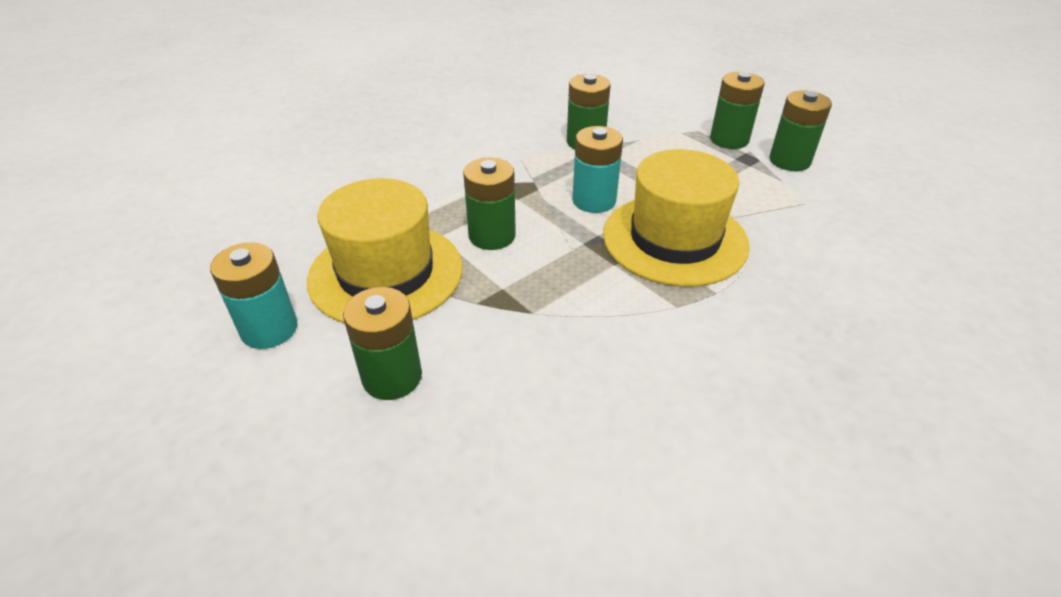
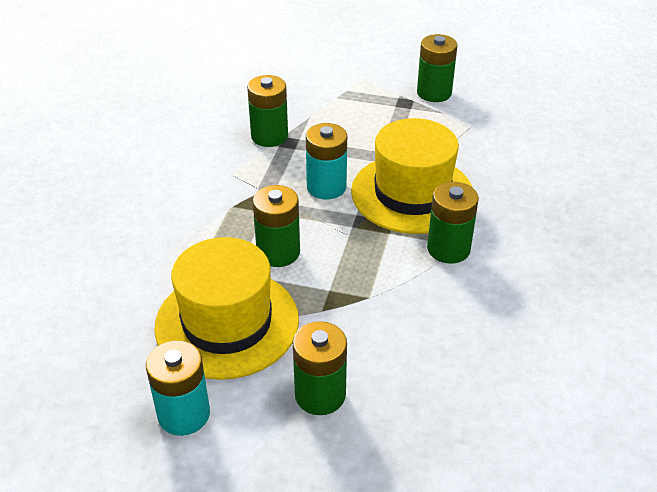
camera: 35 degrees left, 0 degrees up
green battery [710,72,765,149] -> green battery moved to [427,182,479,264]

